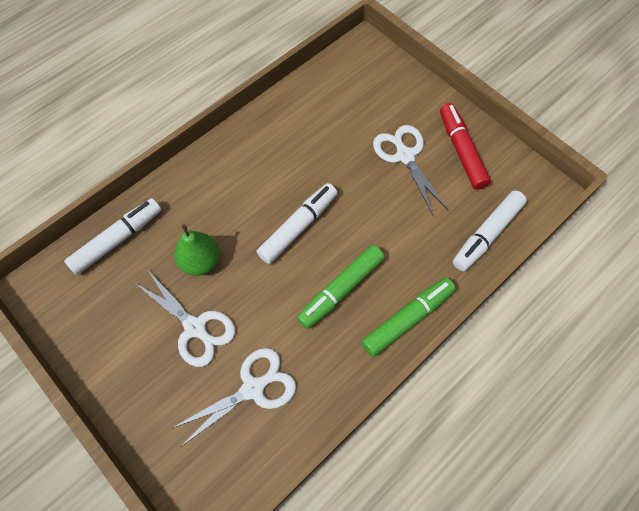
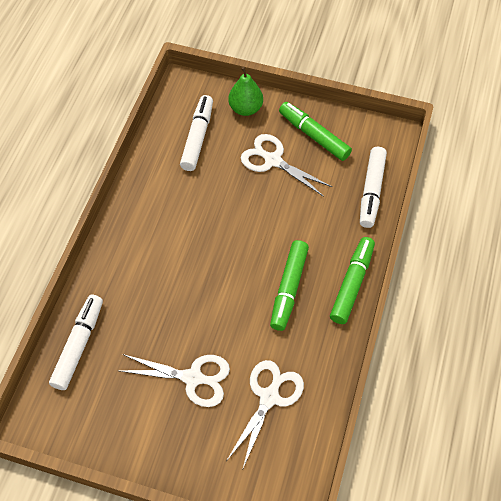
camera: 30 degrees left, 5 degrees down
green pear [174,224,220,275] -> green pear moved to [228,67,263,116]
white marker [257,183,337,264] -> white marker moved to [180,95,213,171]
red marker [440,103,491,190] -> green marker [279,102,352,161]

